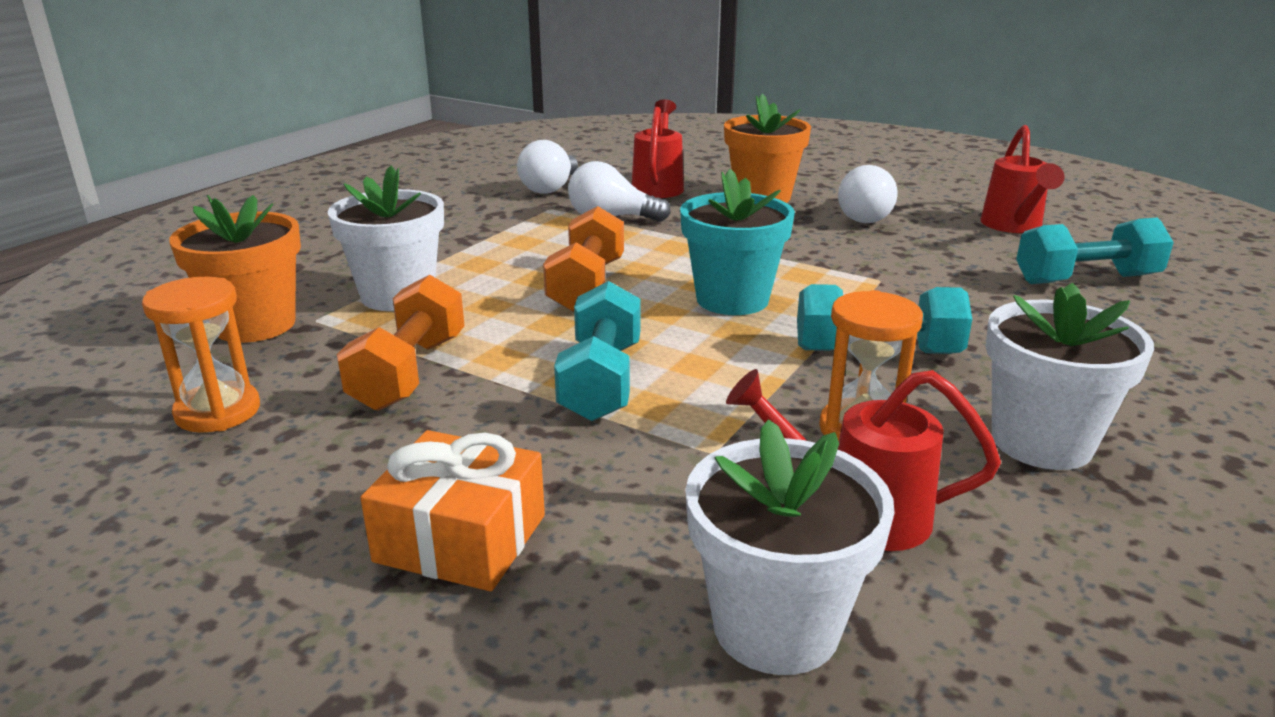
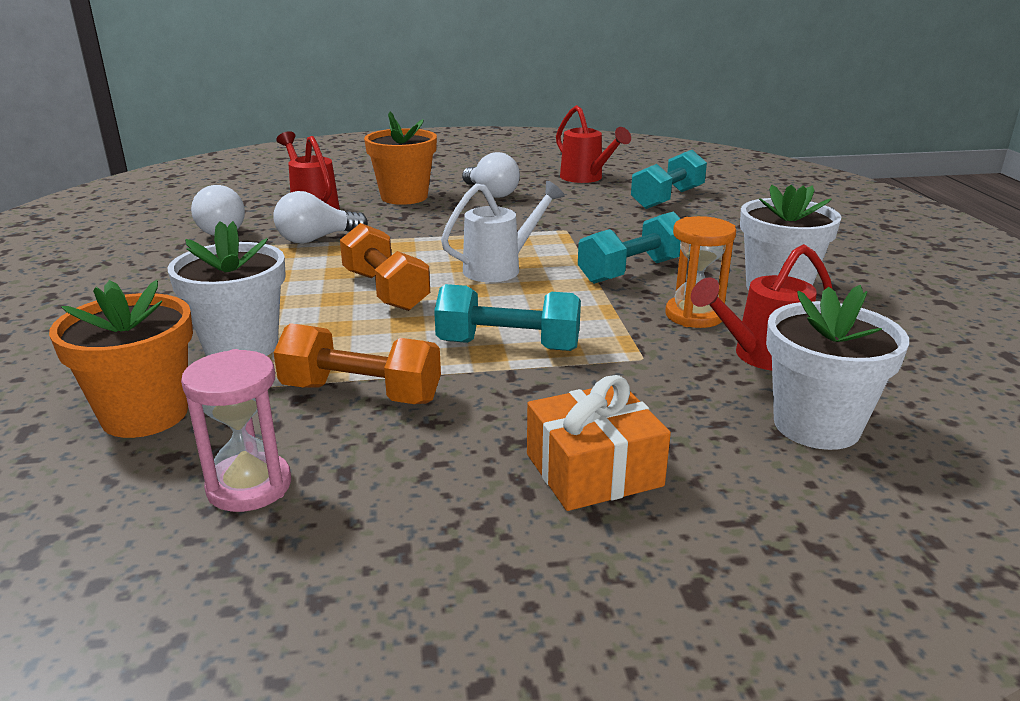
camera: 40 degrees left, 0 degrees up
orange hourglass [142,277,260,433] -> pink hourglass [181,349,291,512]
orange dumbbell [337,275,465,411] -> orange dumbbell turned 45 degrees counterclockwise [273,323,441,404]
turquoise dumbbell [554,281,640,421] -> turquoise dumbbell turned 45 degrees counterclockwise [434,284,581,351]
turquoise flower pot [680,169,795,315] -> white watering can [441,181,565,282]

